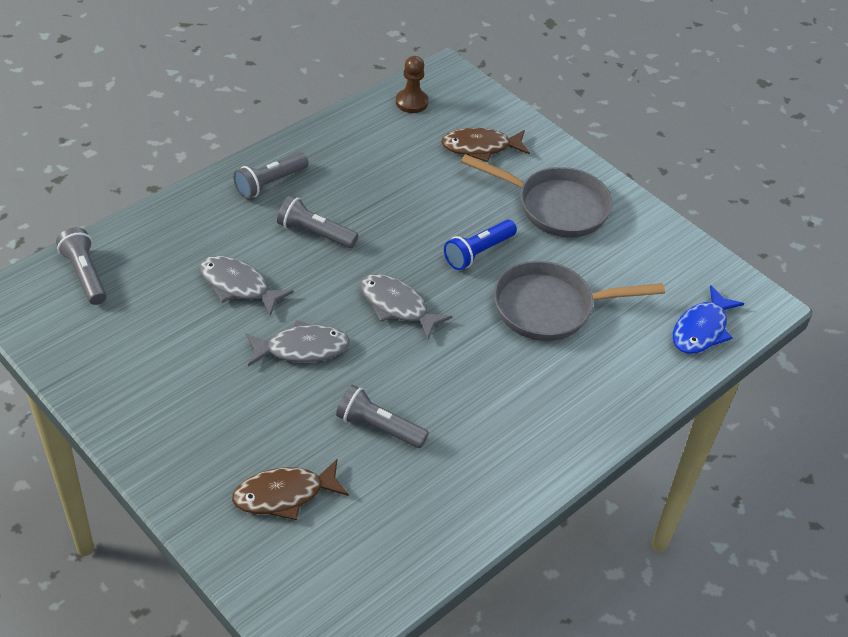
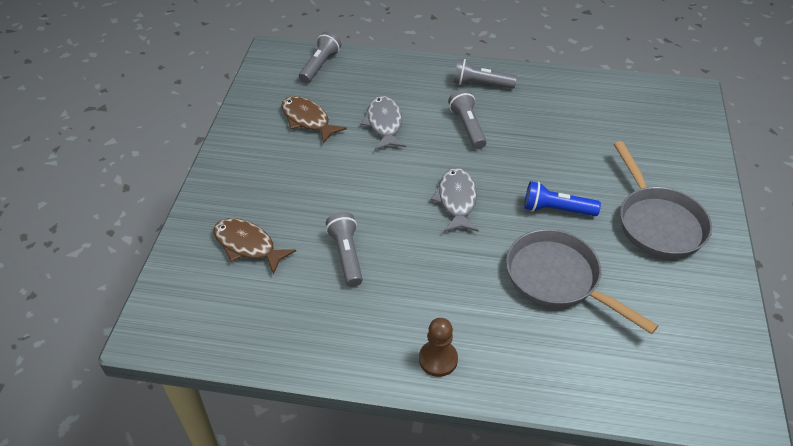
camera: 55 degrees right, 0 degrees up
grey fish [246,320,350,366] -> none
brown pawn [396,56,428,113] -> brown pawn moved to [419,318,458,377]
brown fish [441,128,530,162] -> brown fish moved to [281,96,347,144]
blue fish [673,285,744,354] -> none

